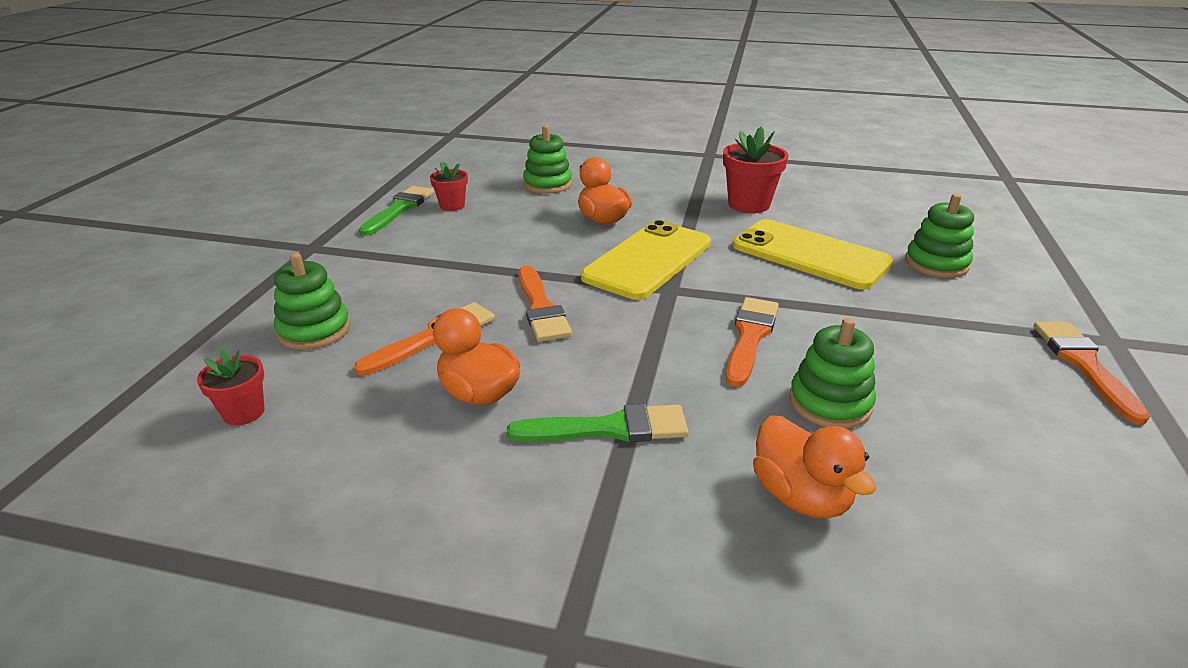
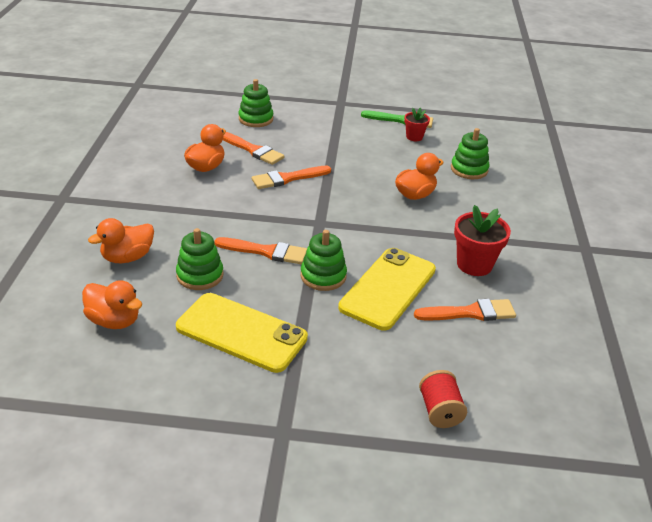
camera: 80 degrees right, 5 degrees up
red flower pot [197,348,265,425] -> none
green brush [507,404,689,442] -> none
yellow phone [581,220,711,300] -> yellow phone moved to [176,293,308,373]
green stacking toy [905,194,974,278] -> green stacking toy moved to [301,230,347,291]
orange brush [1033,322,1150,424] -> orange brush moved to [414,299,516,321]
none -> orange duck [82,280,142,329]
none -> red spool [419,370,467,428]

